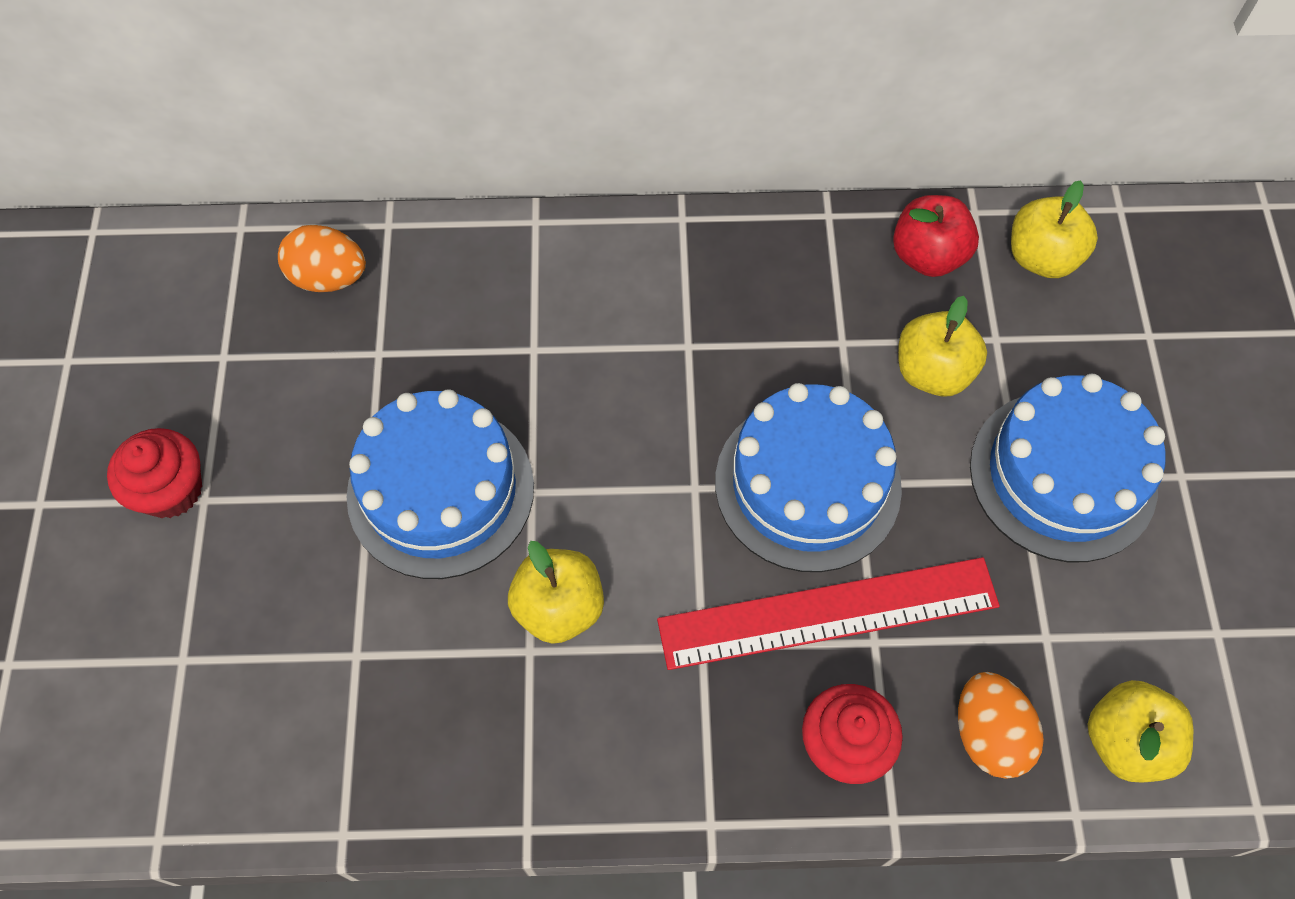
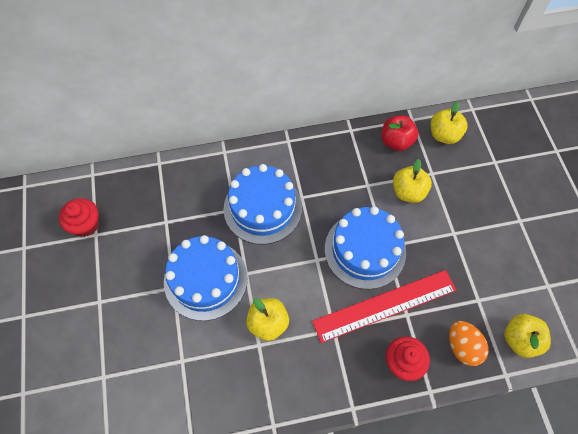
camera: 10 degrees left, 0 degrees up
red cupcake [107,428,202,518] -> red cupcake moved to [59,198,99,237]
orange egg [278,225,366,292] -> none
blue cake [970,374,1166,562] -> blue cake moved to [223,164,302,244]

